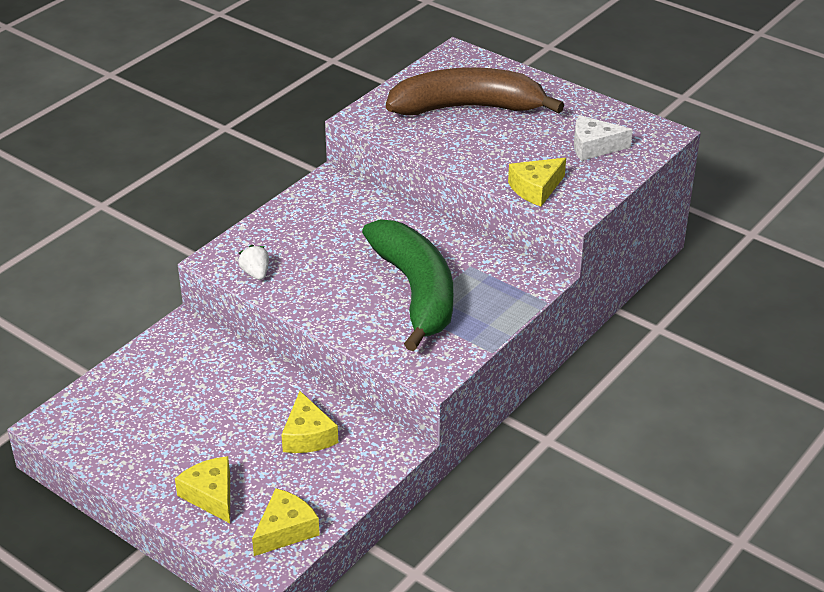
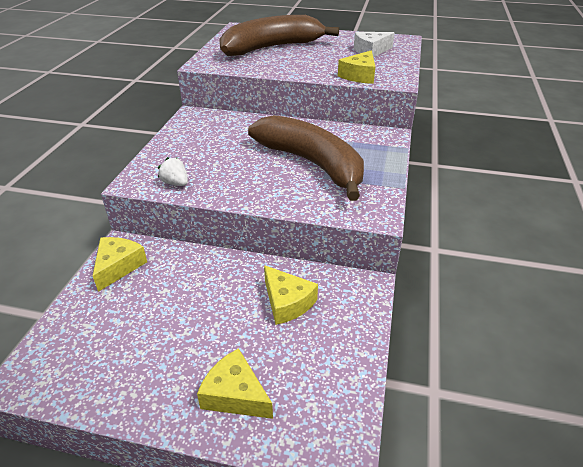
camera: 25 degrees left, 0 degrees up
yellow cheese [252,488,320,556] -> yellow cheese moved to [93,237,147,292]
green banana [362,219,453,351] -> brown banana [248,115,364,201]

